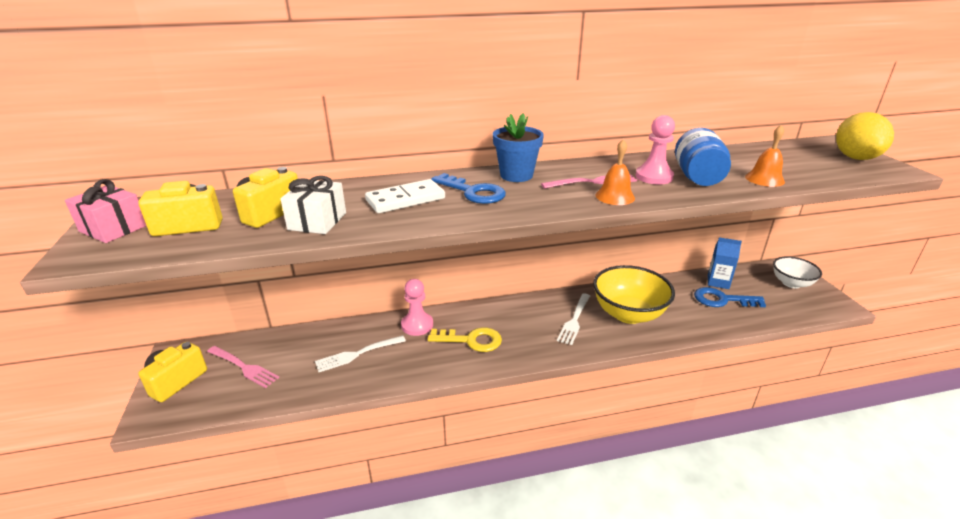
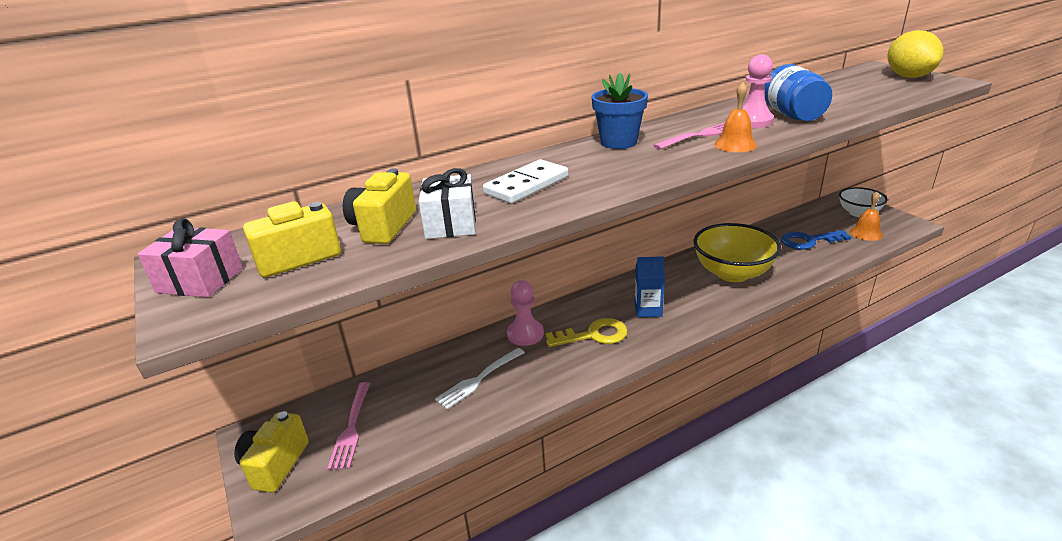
camera: 15 degrees left, 0 degrees up
pink fork [207,346,279,388] -> pink fork turned 75 degrees clockwise [327,382,370,470]
blue key [431,173,506,204] -> none
white fork [557,293,590,345] -> none
blue carton [708,237,742,289] -> blue carton moved to [634,256,665,317]
orange bell [745,125,785,187] -> orange bell moved to [850,192,883,241]

